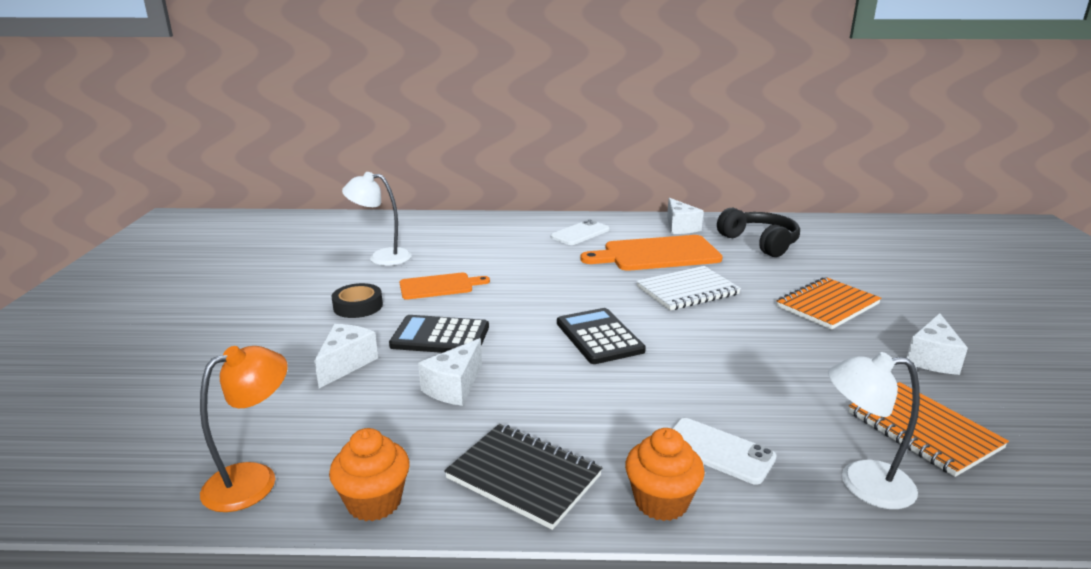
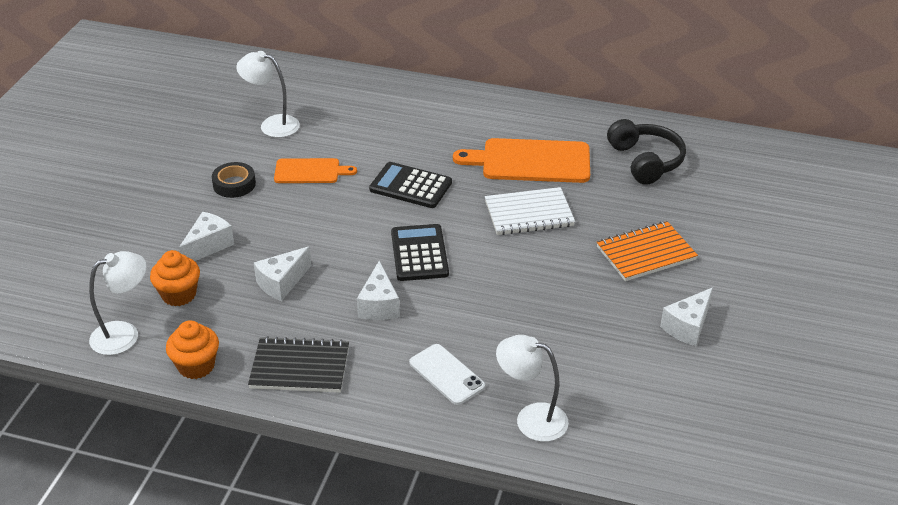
camera: 15 degrees right, 15 degrees up
orange lamp [200,346,288,512] -> white lamp [89,251,147,355]
black calculator [389,315,489,353] -> black calculator moved to [369,162,452,208]
black notebook [444,424,602,530] -> black notebook turned 45 degrees counterclockwise [248,336,349,393]
white phone [551,219,610,245] -> none
orange cupcake [625,428,705,521] -> orange cupcake moved to [150,250,200,306]
white cheese [667,198,704,234] -> white cheese moved to [357,261,400,320]
orange notebook [849,382,1009,477] -> none

